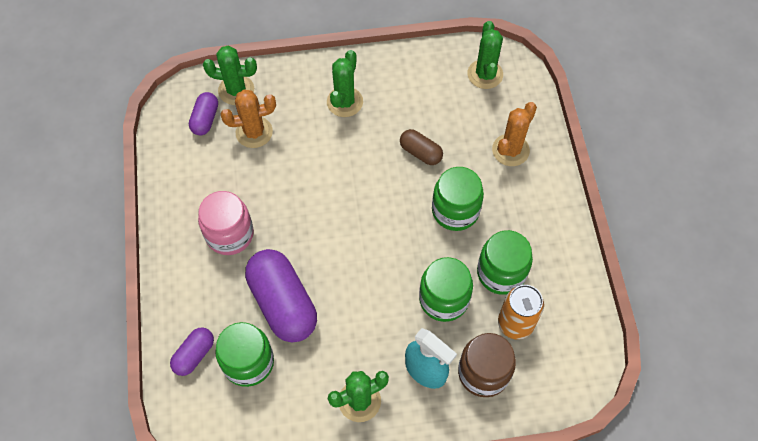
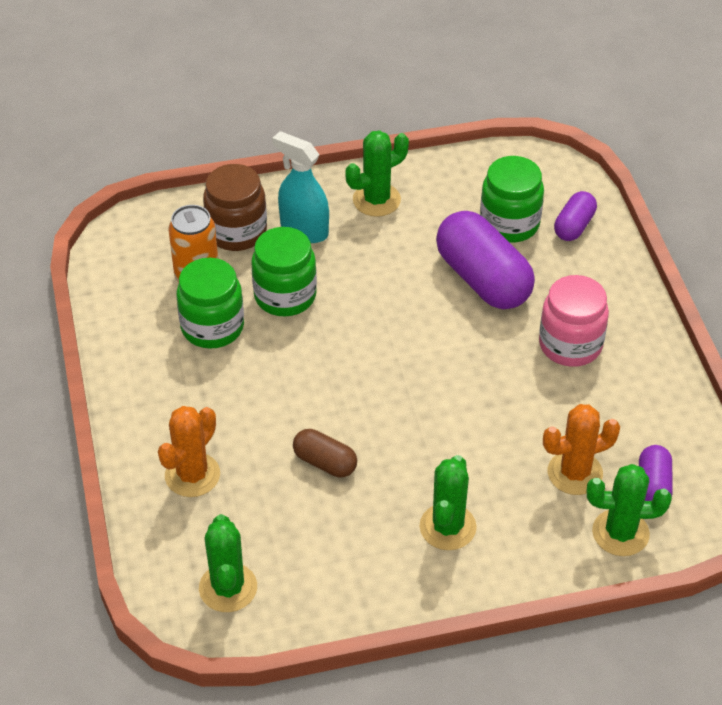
camera: 175 degrees right, 15 degrees down
green jar [432,167,484,231] -> none

